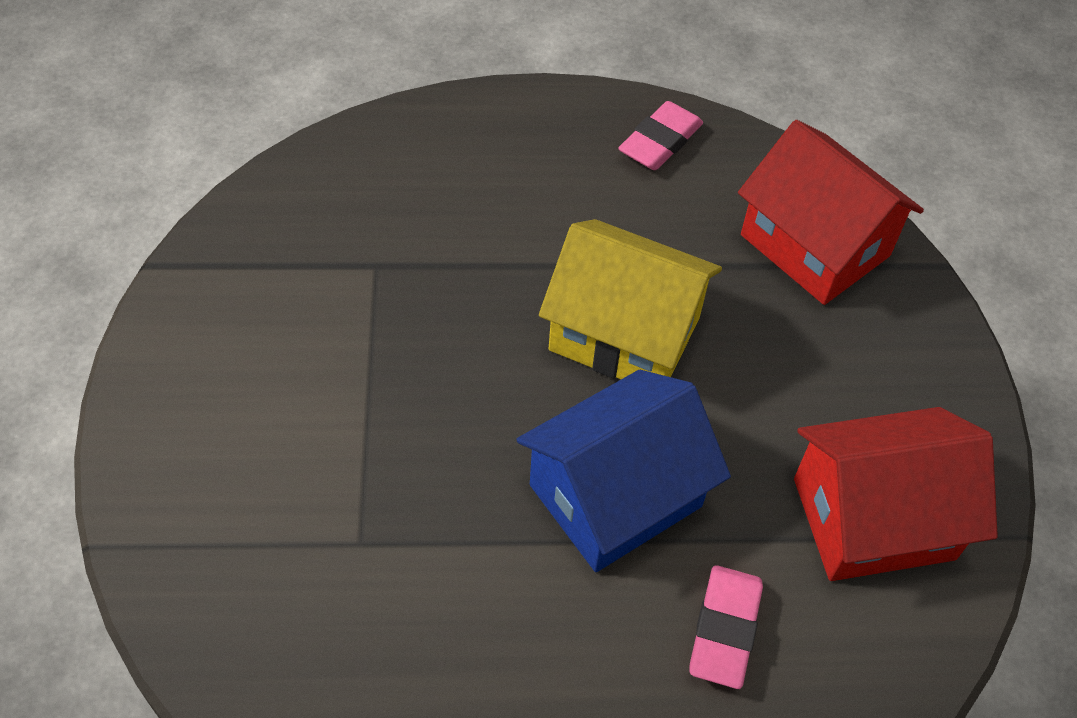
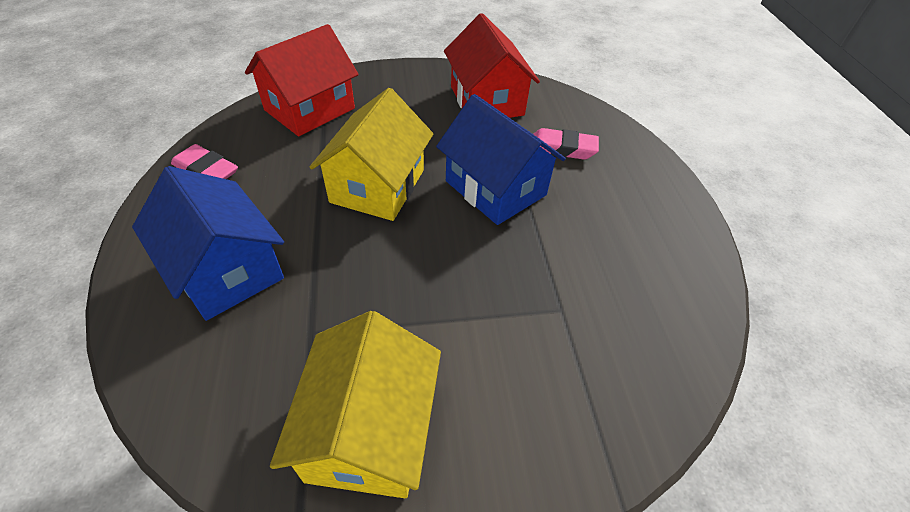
camera: 95 degrees left, 5 degrees down
none -> blue house [132,166,284,321]
none -> yellow house [270,311,441,498]

